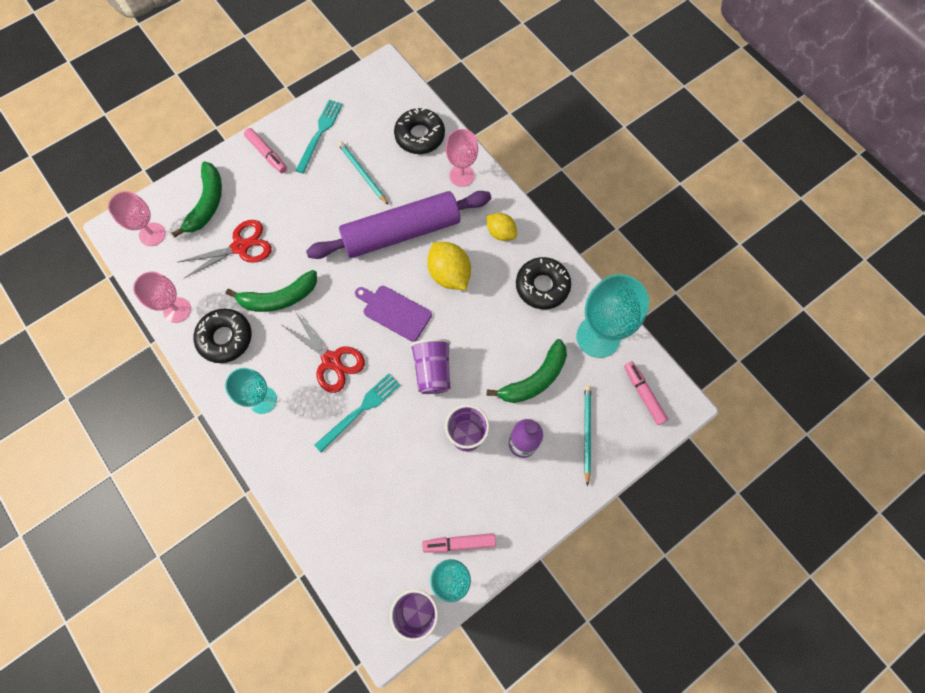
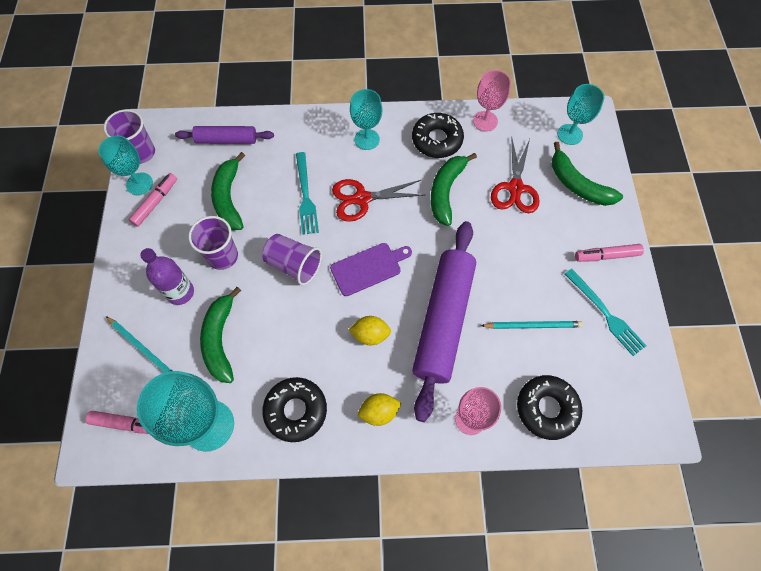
camera: 125 degrees right, 5 degrees down
pink goblet [108,191,166,246] -> turquoise goblet [558,84,604,145]
yellow lemon [427,242,471,290] -> yellow lemon [348,316,391,345], size x0.65
none -> purple rolling pin [175,126,274,144]
none -> green banana [211,152,245,230]

